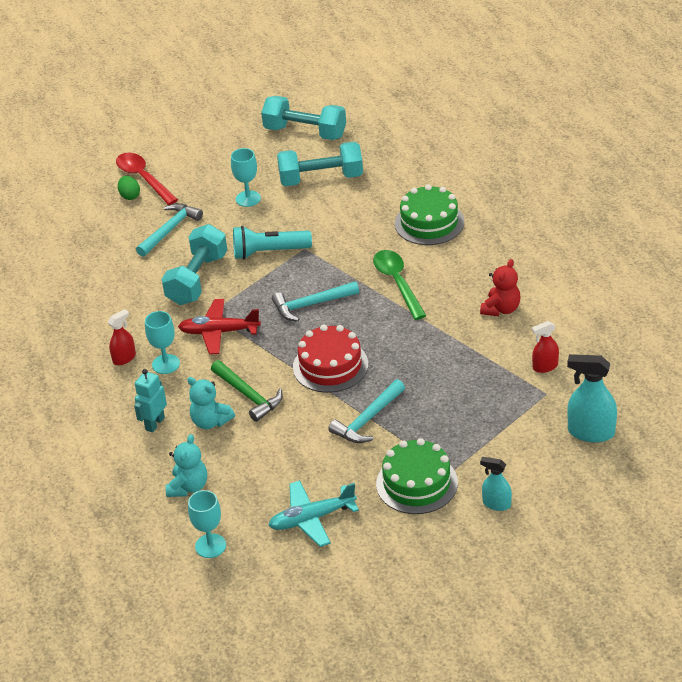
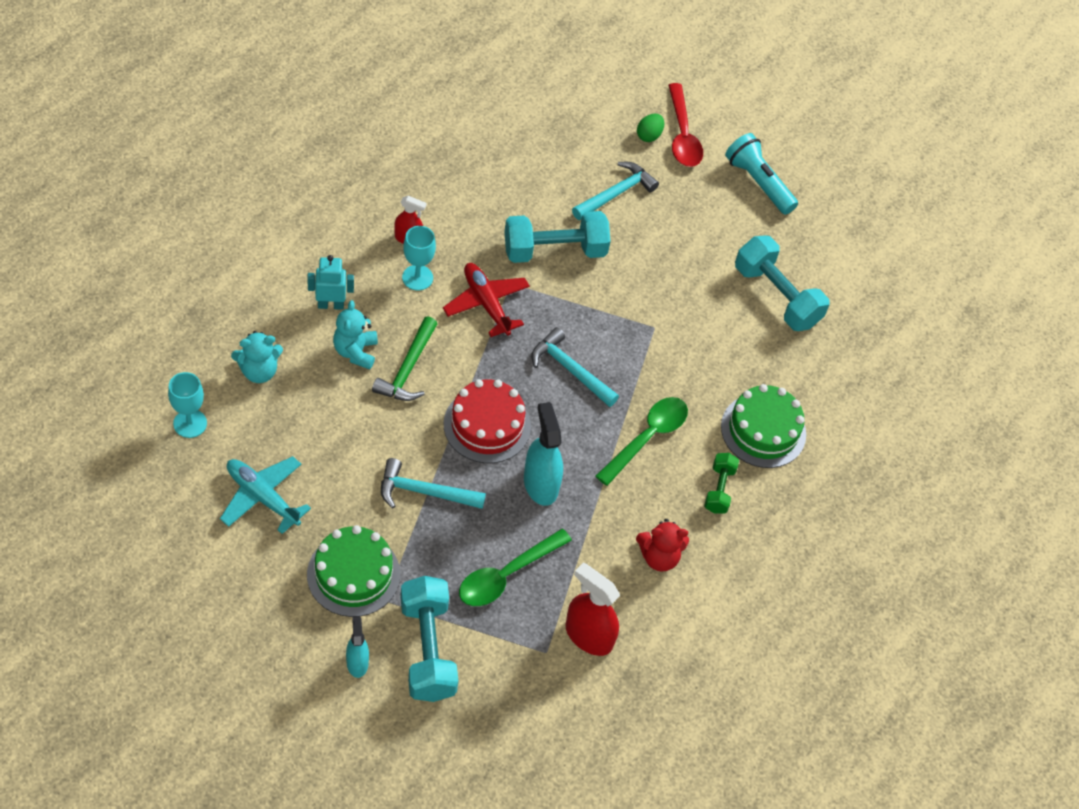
camera: 50 degrees right, 15 degrees up
red spoon [116,152,178,205] -> red spoon turned 150 degrees clockwise [668,83,703,167]
turquoise hammer [136,203,203,257] -> turquoise hammer turned 45 degrees counterclockwise [572,162,659,220]
turquoise goblet [231,148,261,207] -> none
turquoise flashlight [233,226,312,260] -> turquoise flashlight moved to [725,133,798,215]
turquoise dumbbell [261,96,346,140] -> turquoise dumbbell moved to [401,576,459,702]
red spray bottle [532,321,559,373] -> red spray bottle [565,563,620,656], size x1.68
turquoise spray bottle [567,354,617,443] -> turquoise spray bottle moved to [524,402,563,506]
none -> green spoon [459,529,572,606]
none -> green dumbbell [704,453,739,514]

